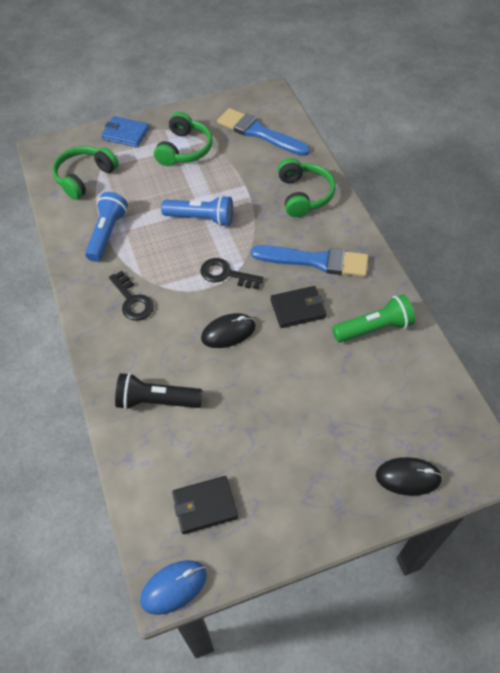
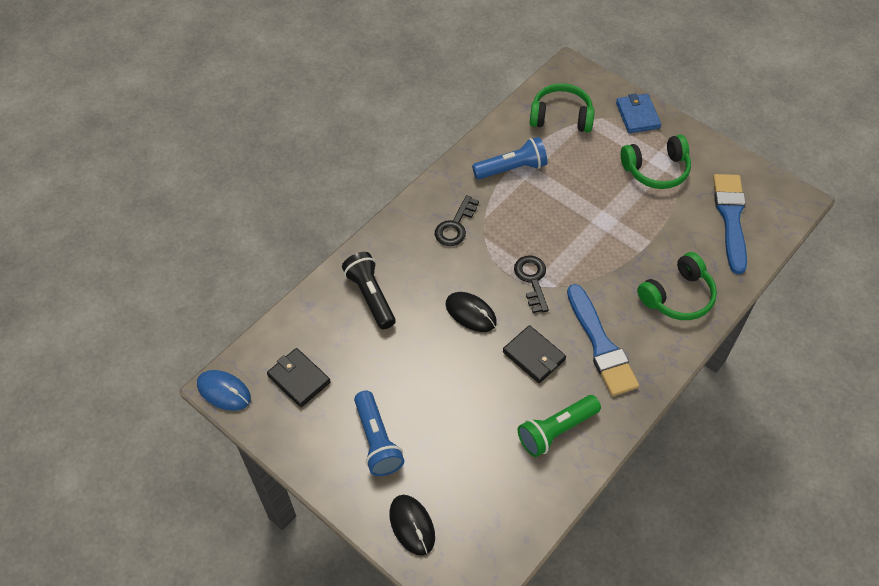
camera: 60 degrees right, 0 degrees up
blue flashlight [161,195,233,227] -> blue flashlight moved to [354,391,404,476]
green flashlight [332,294,415,342] -> green flashlight turned 105 degrees clockwise [518,395,601,457]

